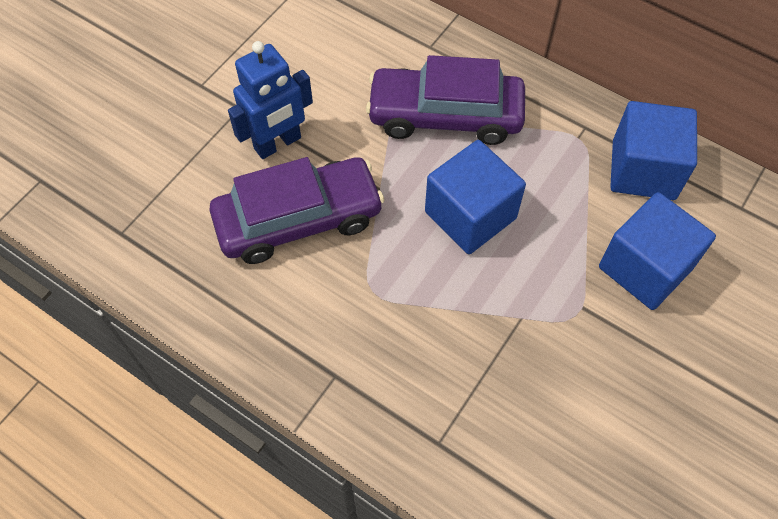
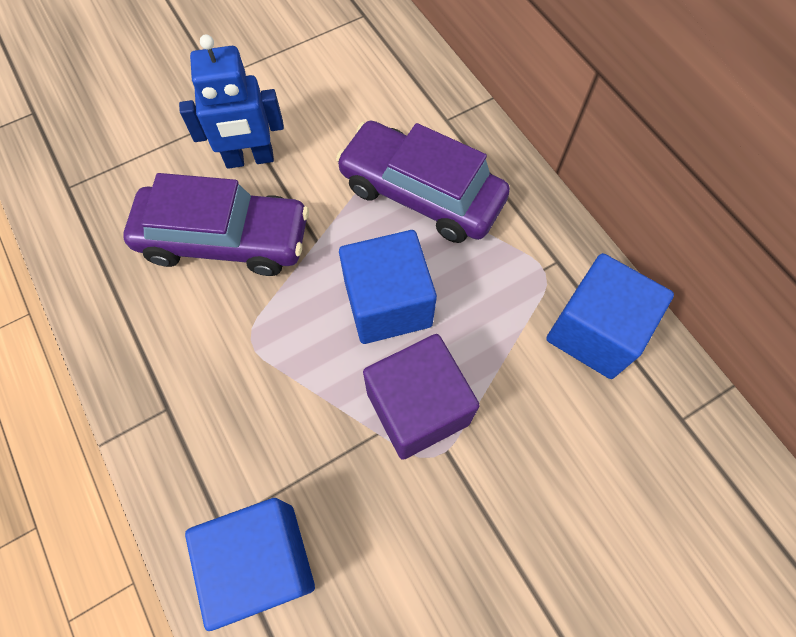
camera: 25 degrees right, 5 degrees up
blue cube [599,192,716,310] -> blue cube moved to [185,498,315,631]
none -> purple cube [363,334,479,460]

